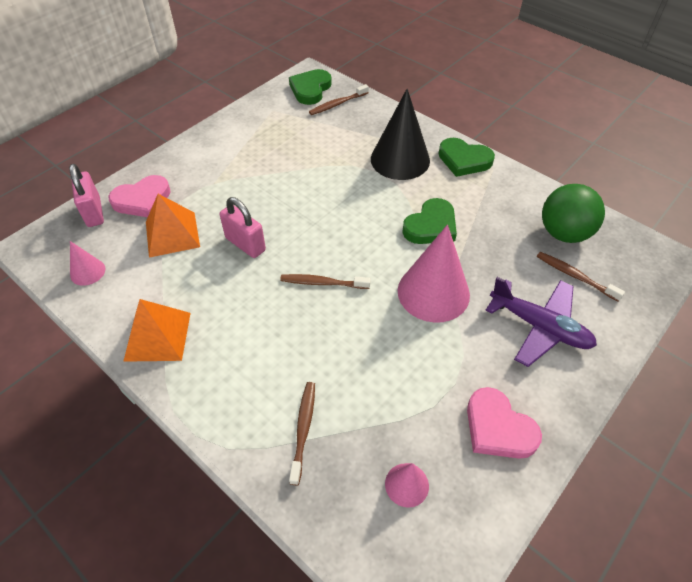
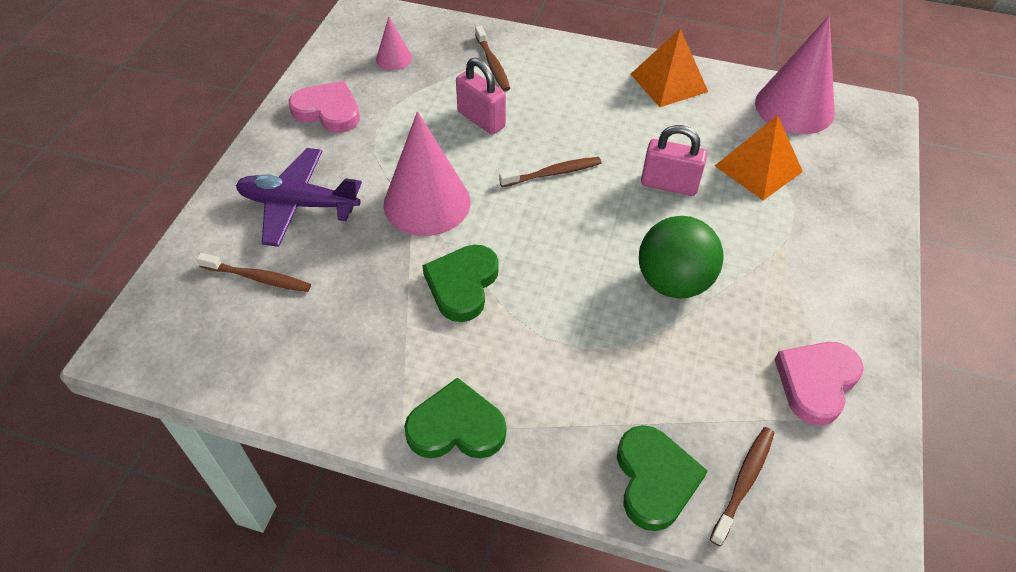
camera: 155 degrees right, 0 degrees up
pink padlock [69,164,104,227] -> pink padlock moved to [456,58,506,134]
pink cone [70,241,105,286] -> pink cone [755,16,835,134], size x2.05
pink heart [108,175,171,217] -> pink heart moved to [774,342,864,426]
green heart [289,69,332,105] -> green heart moved to [617,425,708,531]
black cone [371,89,430,180] -> none
green ball [542,184,605,243] -> green ball moved to [639,216,724,299]

